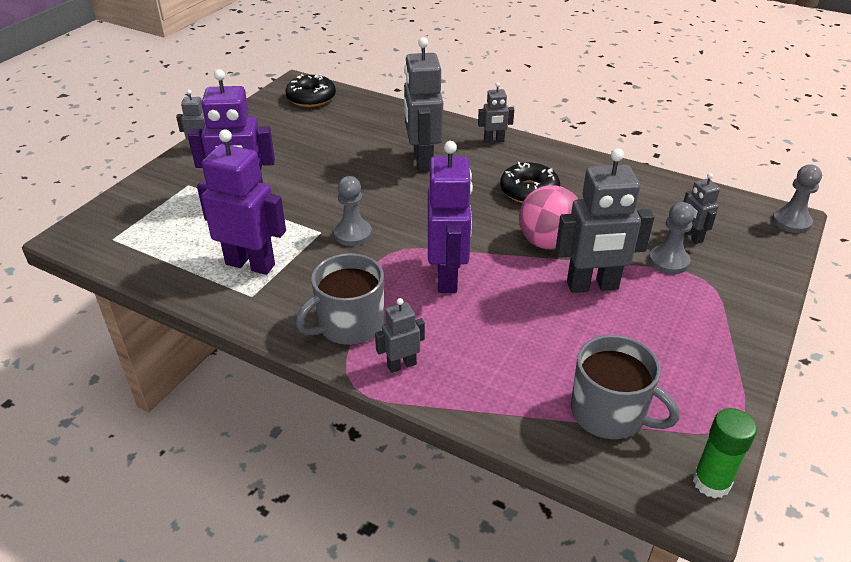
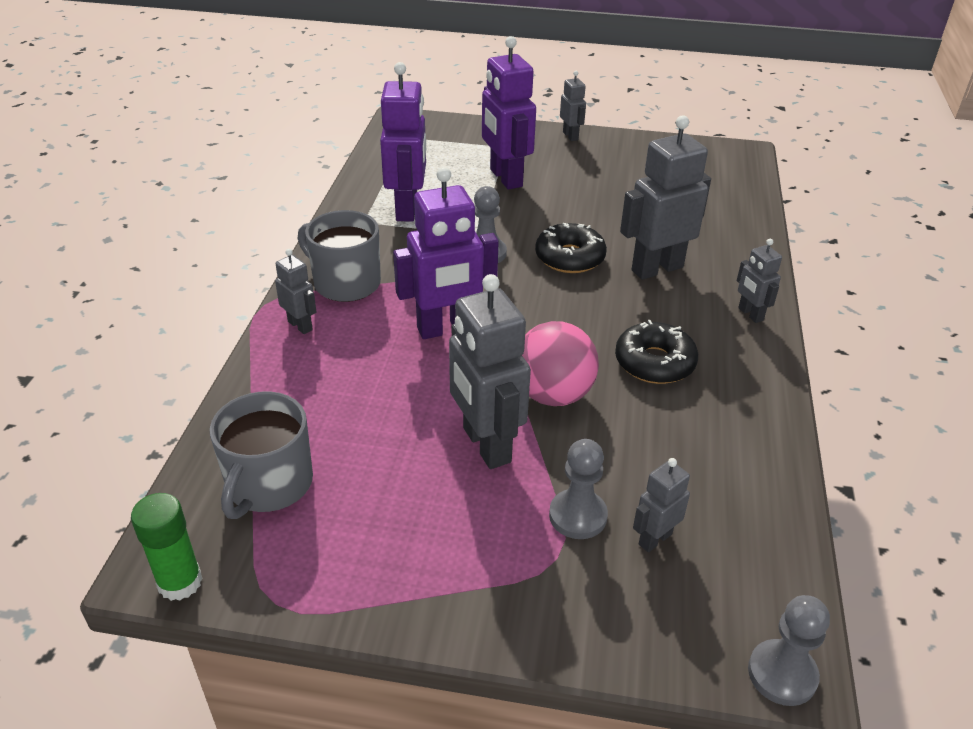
camera: 70 degrees right, 0 degrees up
black donut [285,74,336,107] -> black donut moved to [535,223,607,273]

